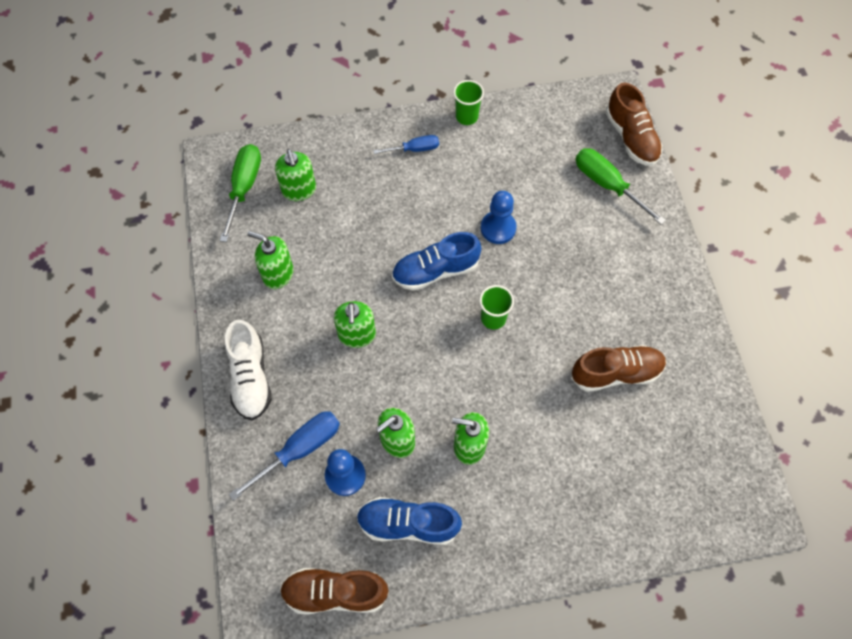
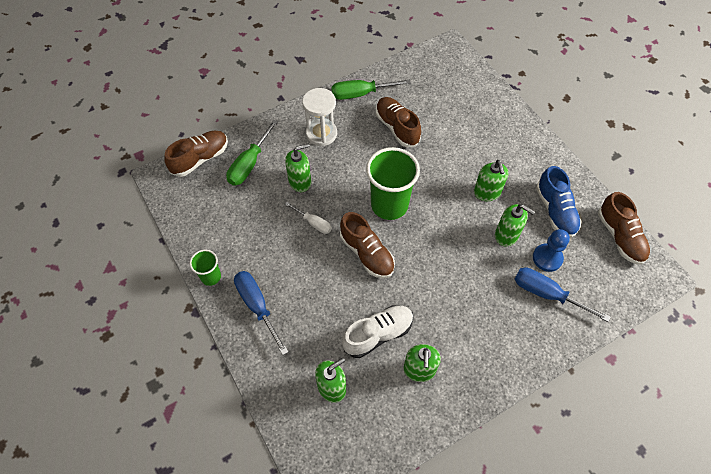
camera: 110 degrees left, 5 degrees down
green screwdriver [220,144,261,242] -> green screwdriver moved to [331,79,411,100]
white shoe [225,320,272,421] -> white shoe moved to [342,305,414,358]
green soap dispenser [334,301,376,348] -> green soap dispenser moved to [285,143,311,192]
blue screwdriver [373,135,439,154] -> blue screwdriver [234,271,288,355], size x1.63
blue shoe [392,232,481,291] -> brown shoe [340,212,395,278]
green cup [479,285,514,329] -> green cup [366,147,420,220], size x1.96
blue pawn [481,191,516,244] -> white screwdriver [285,202,332,234]
none -> white hourglass [302,88,337,146]

